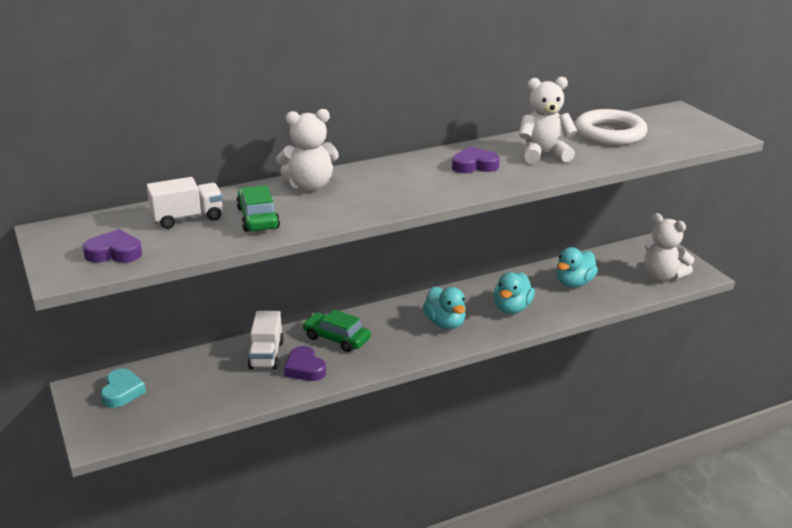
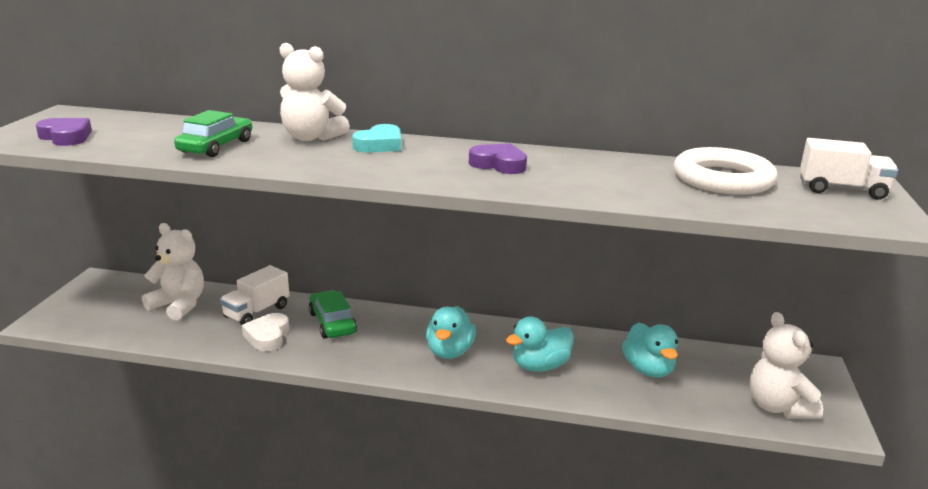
camera: 35 degrees right, 5 degrees down
turquoise heart [101,368,146,408] -> turquoise heart moved to [352,124,401,153]
white truck [147,177,223,229] -> white truck moved to [800,138,898,200]
purple heart [284,346,326,381] -> white heart [242,313,289,351]
white teddy bear [519,77,577,164] -> white teddy bear moved to [142,223,204,321]
turquoise duck [556,247,598,287] -> turquoise duck turned 90 degrees counterclockwise [622,322,678,378]

